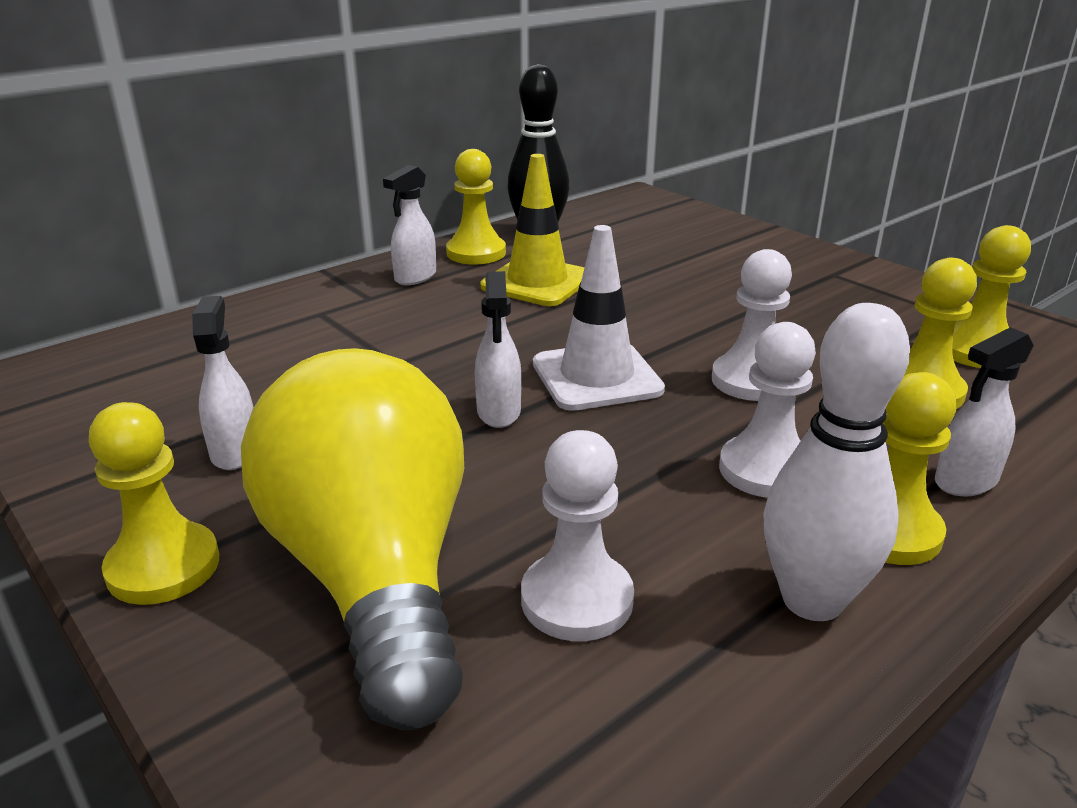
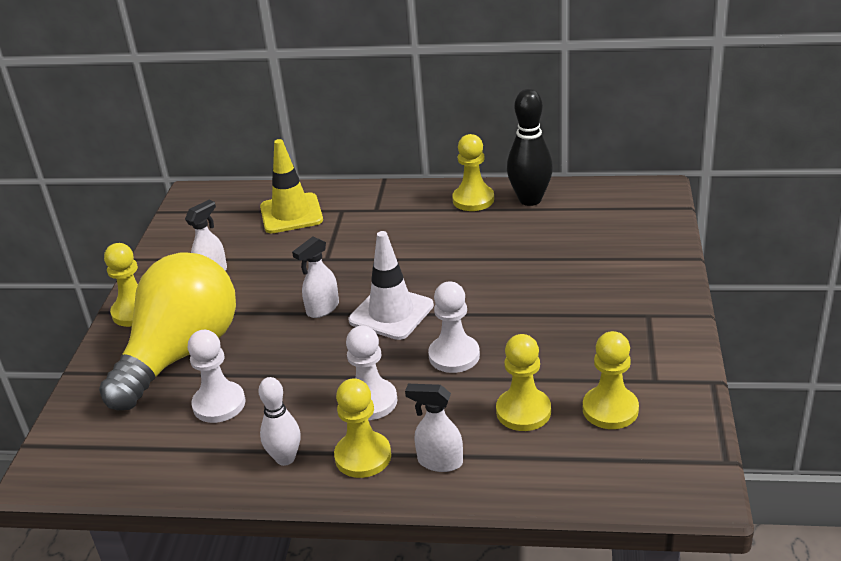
camera: 50 degrees right, 5 degrees up
white spray bottle [383,165,436,285] -> none
yellow traffic cone [481,154,585,306] -> yellow traffic cone moved to [260,139,323,233]
white bowling pin [763,303,910,621] -> white bowling pin [258,377,301,466], size x0.65

